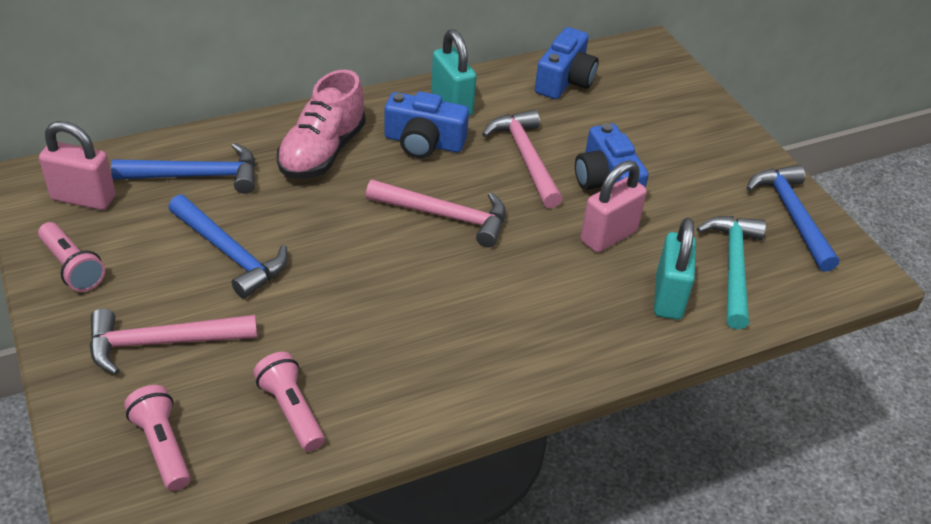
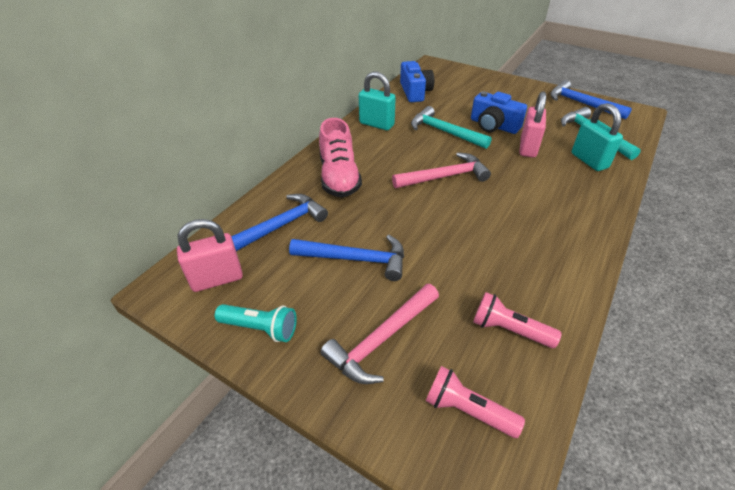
camera: 30 degrees left, 0 degrees up
pink flashlight [38,222,105,292] -> turquoise flashlight [215,304,297,342]
blue camera [384,91,469,158] -> none
pink hammer [482,110,562,208] -> turquoise hammer [411,106,492,149]

